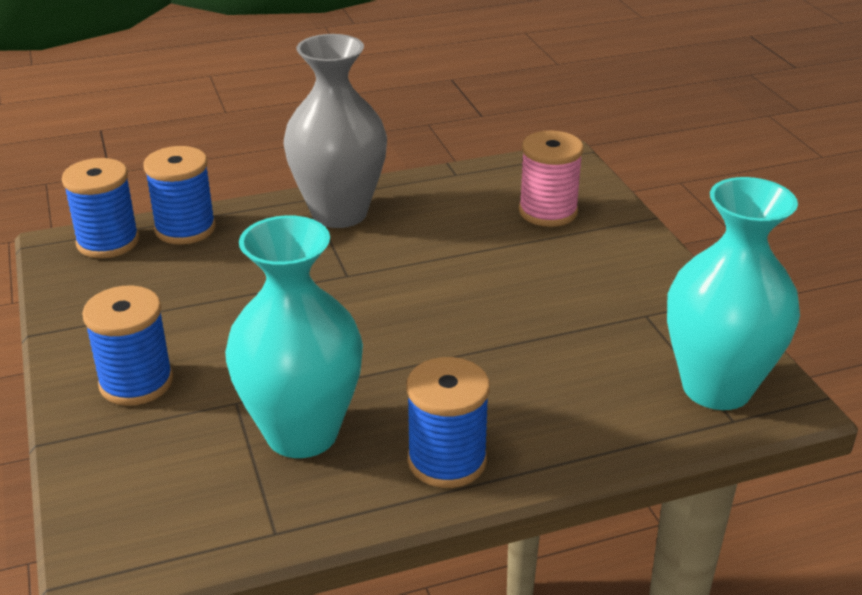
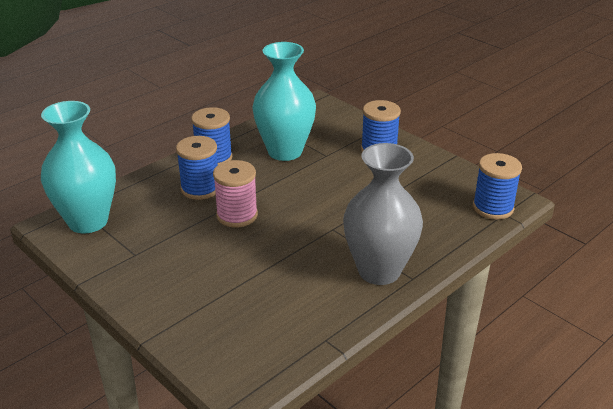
camera: 155 degrees right, 0 degrees up
blue spool [144,146,216,245] -> blue spool moved to [176,136,218,200]
pink spool [519,131,584,227] -> pink spool moved to [213,160,258,227]

